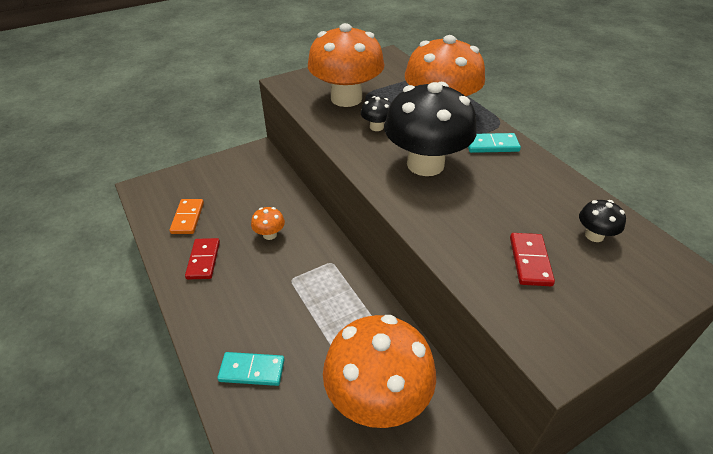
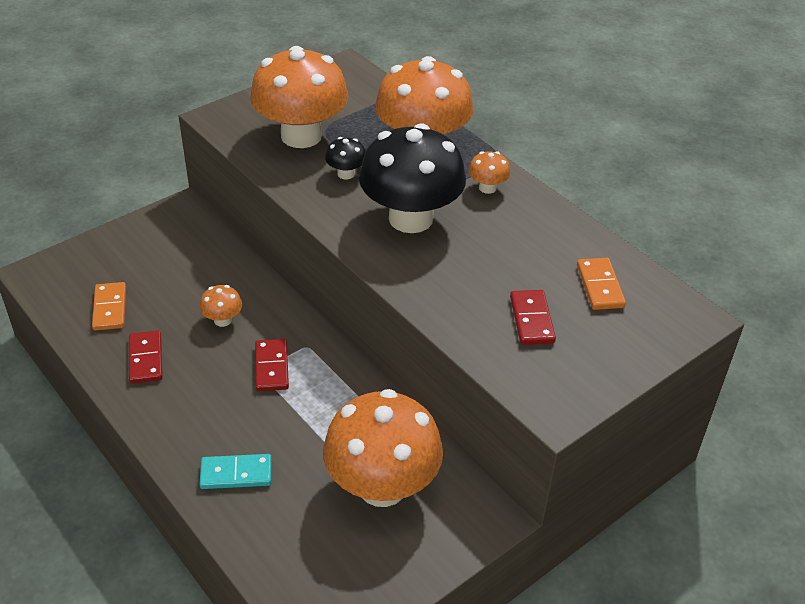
camera: 10 degrees left, 0 degrees up
turquoise domino [468,133,521,153] -> orange mushroom [468,151,510,194]
black mushroom [579,200,626,242] -> orange domino [577,258,626,310]
none -> red domino [255,339,289,391]

